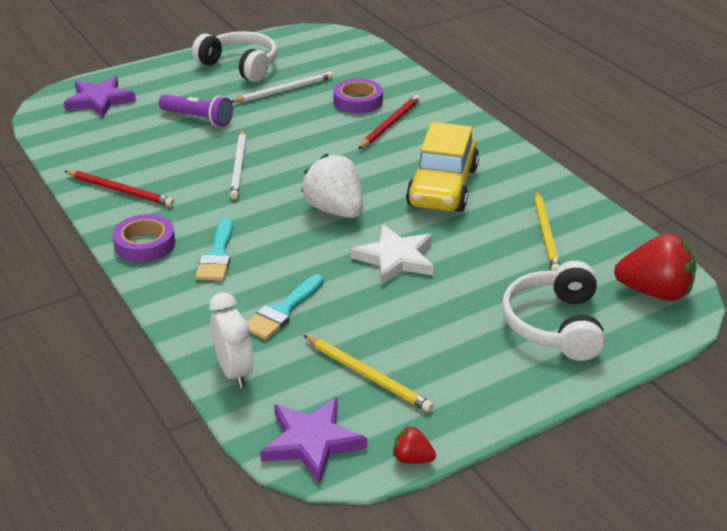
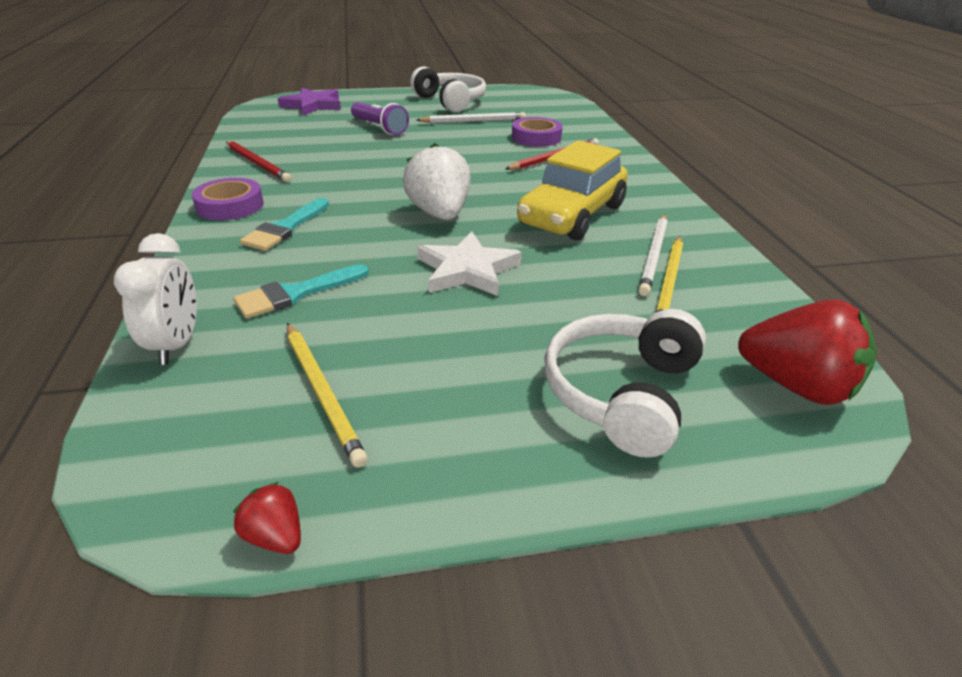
camera: 20 degrees right, 0 degrees up
white pencil [230,129,246,199] -> white pencil moved to [638,214,668,296]
purple star [260,397,367,484] -> none

